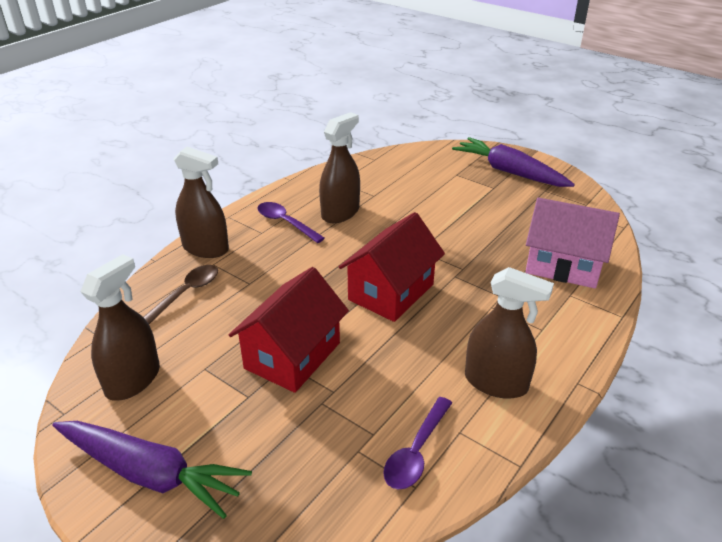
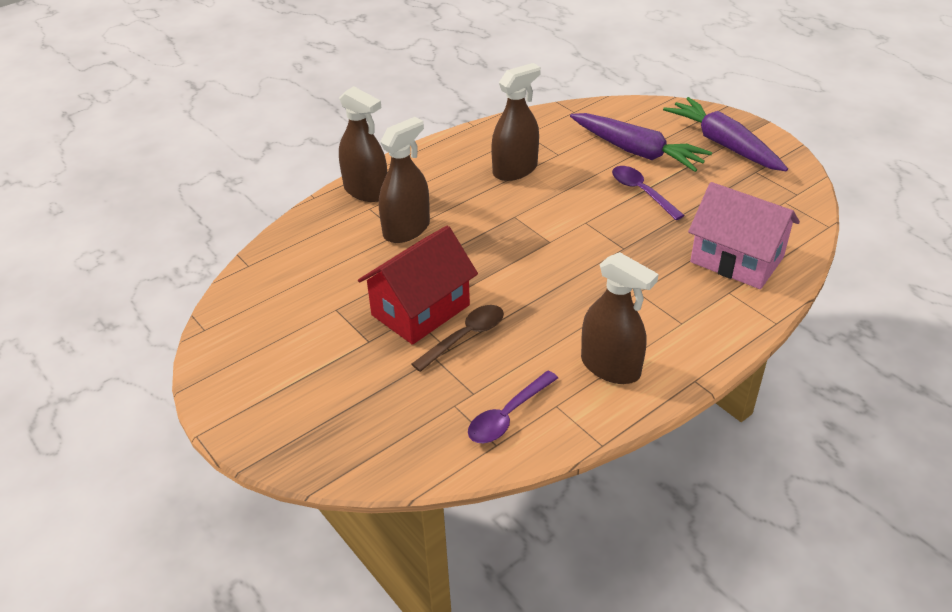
camera: 15 degrees right, 5 degrees up
purple carrot [53,421,252,519] -> purple carrot moved to [570,113,712,172]
brown spray bottle [80,254,160,400] -> brown spray bottle moved to [379,117,430,243]
brown spoon [144,265,218,324] -> brown spoon moved to [412,305,504,372]
purple spoon [258,202,325,243] -> purple spoon moved to [612,166,685,220]
red house [339,212,445,322] -> none

